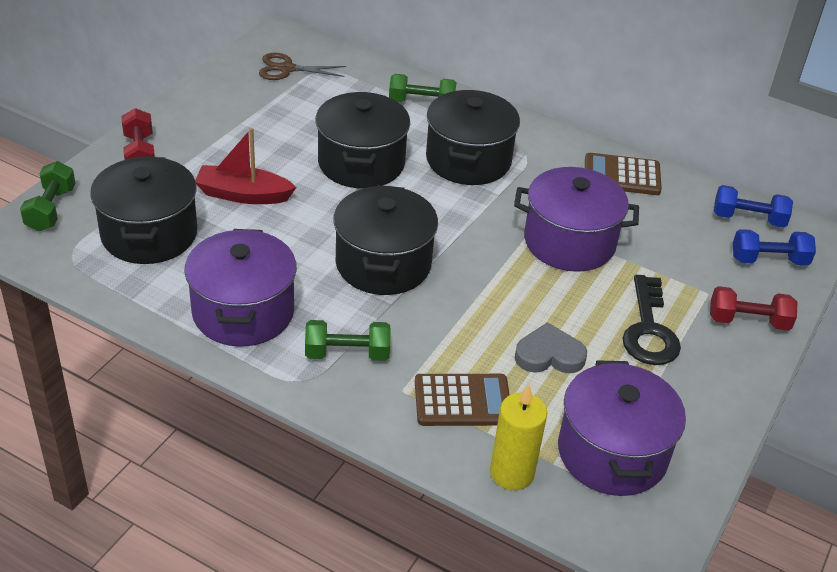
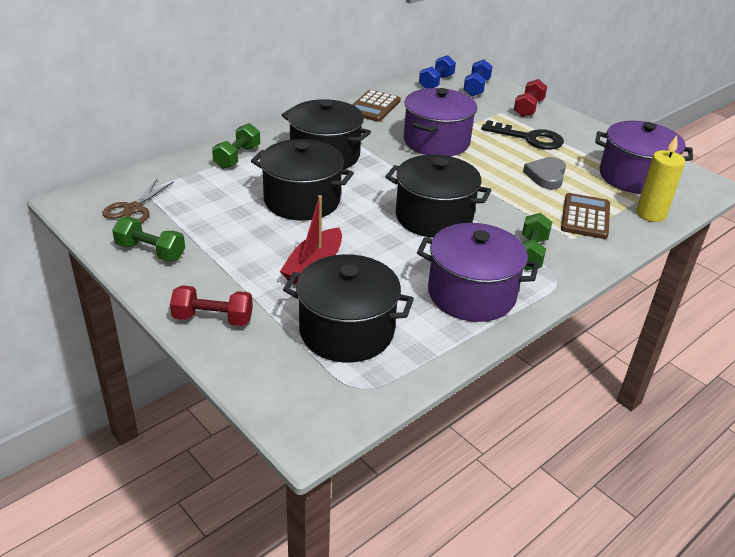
camera: 70 degrees left, 5 degrees down
green dumbbell [20,161,76,231] -> green dumbbell moved to [112,217,185,261]

